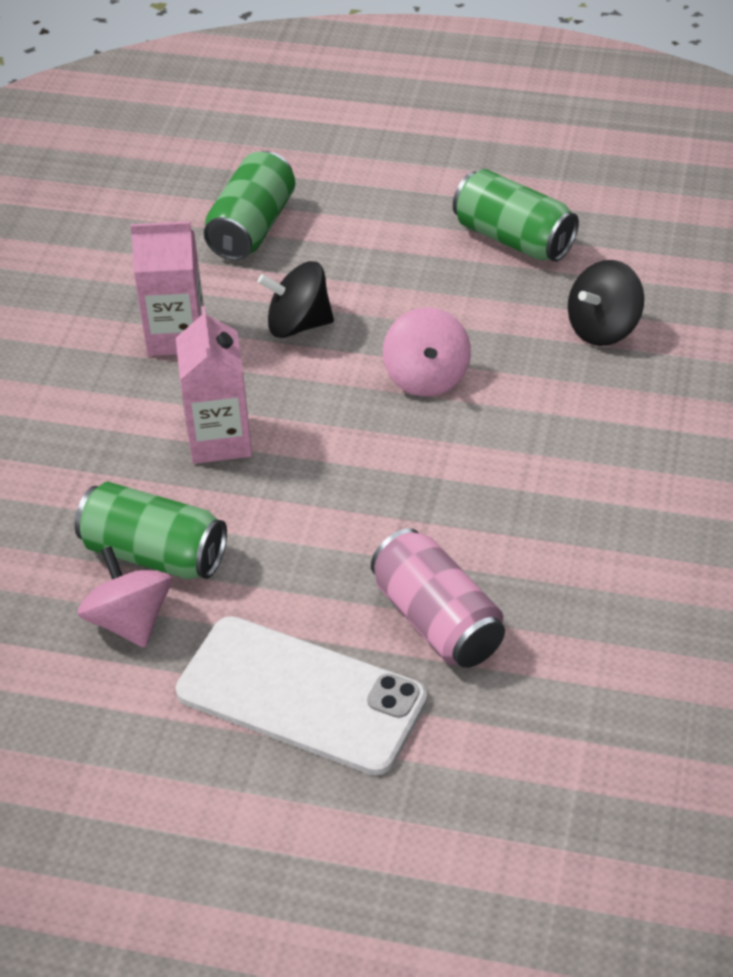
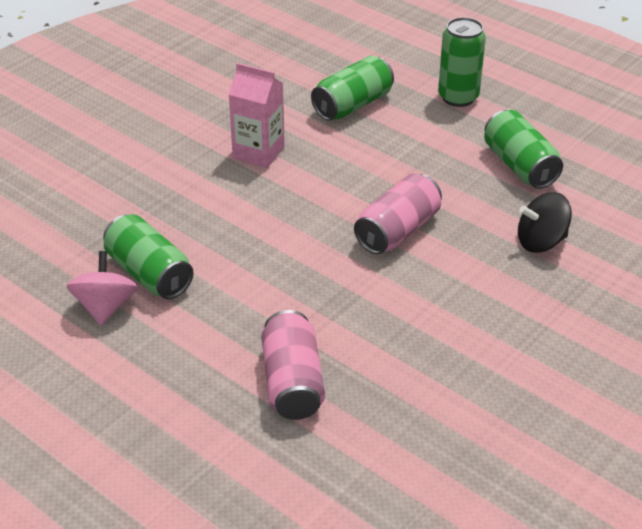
camera: 25 degrees right, 5 degrees down
pink carton [176,306,252,464] -> none
white phone [176,616,427,776] -> none
black spinning top [258,261,334,338] -> none
pink spinning top [383,308,471,396] -> pink can [354,173,442,254]
none -> green can [438,17,486,107]

